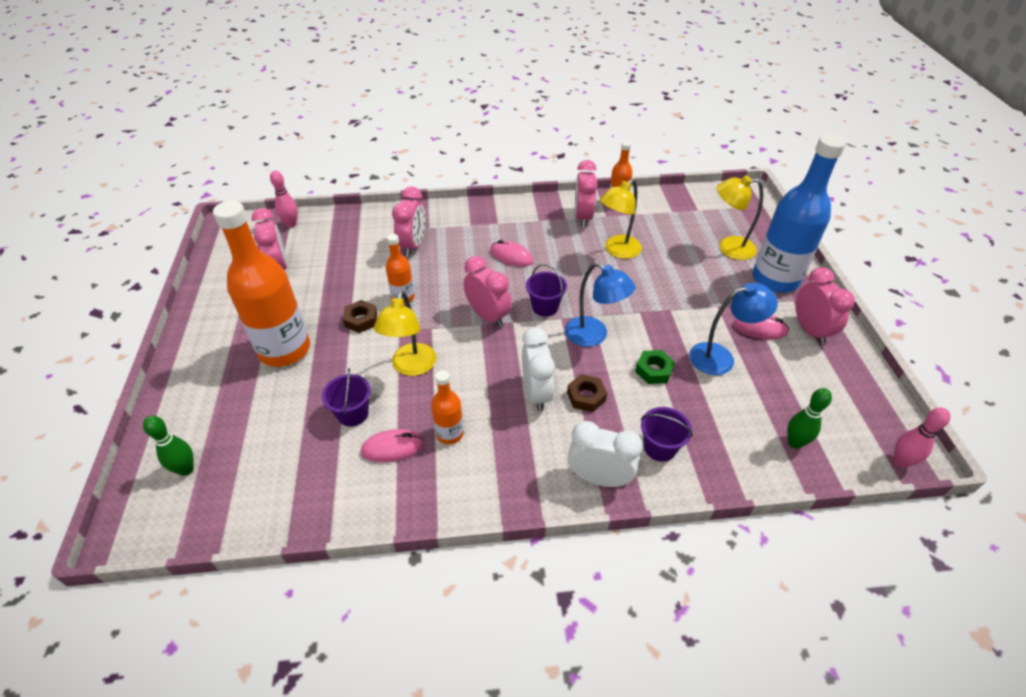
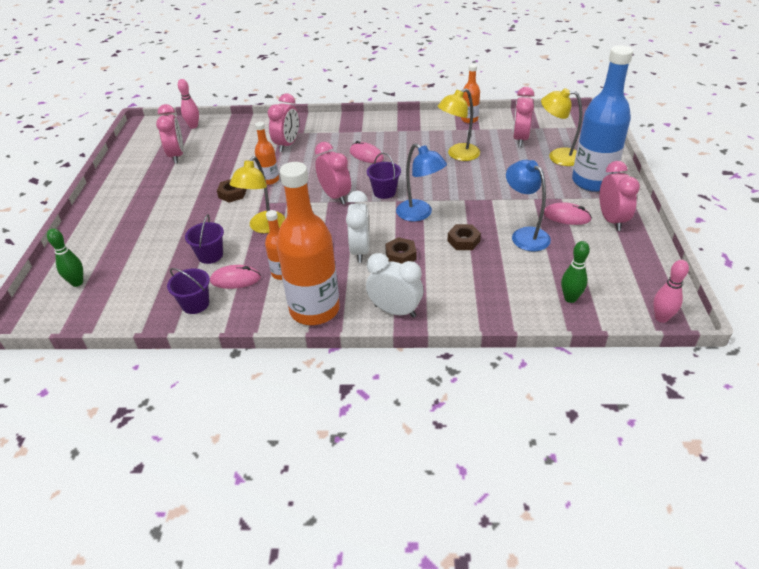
camera: 10 degrees right, 5 degrees down
orange bottle [213,200,310,367] -> orange bottle moved to [276,162,340,325]
pink clock [575,160,598,227] -> pink clock moved to [513,87,534,147]
green nut [635,350,675,384] -> brown nut [447,224,481,250]
purple bucket [641,407,693,462] -> purple bucket moved to [167,268,210,314]
blue lamp [689,283,778,375] -> blue lamp turned 120 degrees counterclockwise [506,160,551,251]

